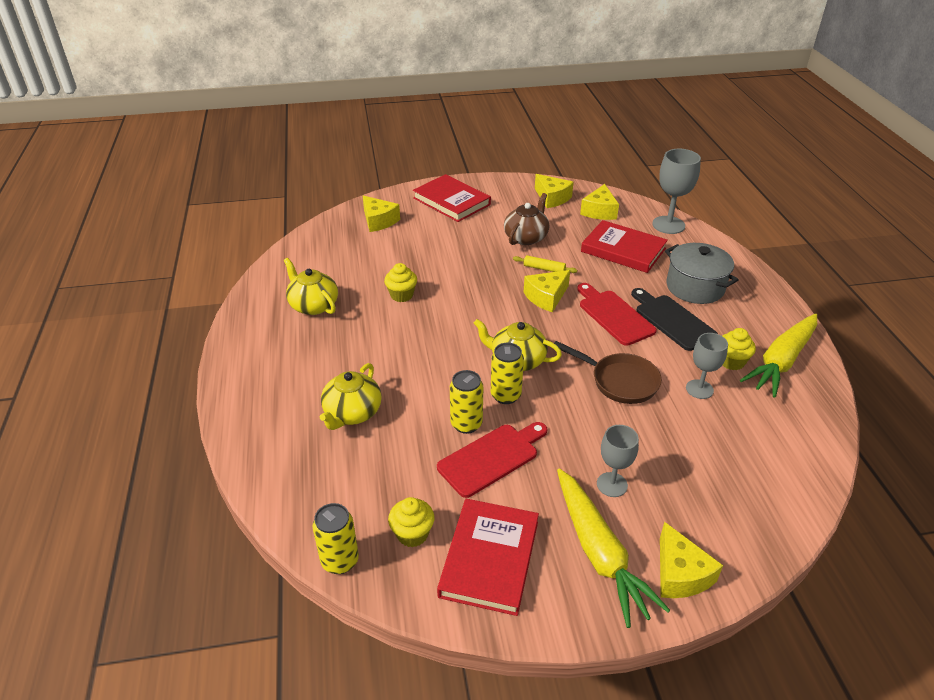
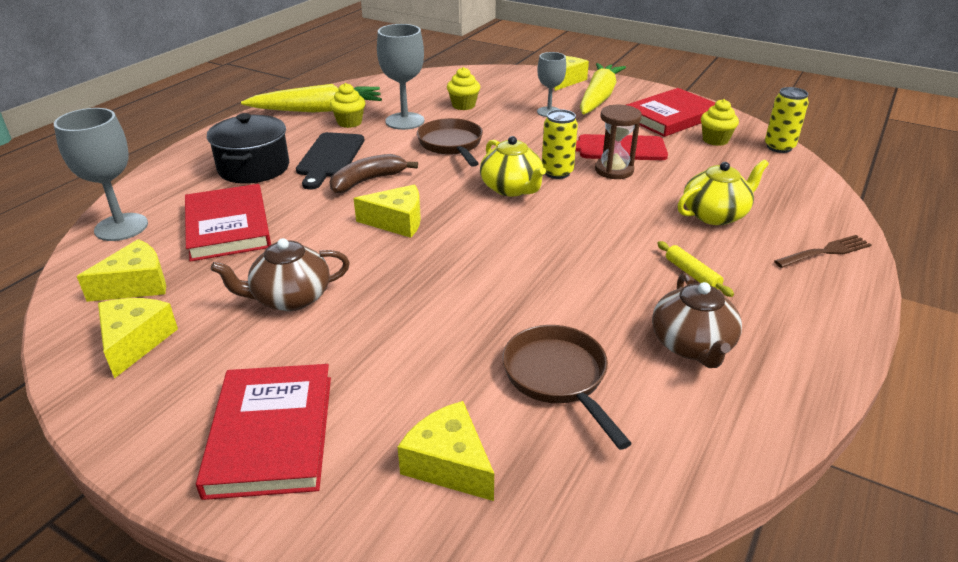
camera: 140 degrees left, 5 degrees down
yellow teapot [284,258,338,315] -> brown teapot [652,273,742,368]
yellow cheese [363,196,400,232] -> yellow cheese turned 45 degrees counterclockwise [398,401,494,501]
yellow cupcake [384,263,417,302] -> yellow cupcake moved to [447,67,480,110]
yellow can [450,370,483,434] -> brown hourglass [595,105,642,179]
yellow rolling pin [513,255,577,273] -> yellow rolling pin moved to [657,241,734,297]
red cutting board [577,283,657,346] -> brown banana [330,154,418,193]
grey pot [665,243,738,304] -> black pot [207,113,289,184]
grey goblet [686,333,728,399] -> grey goblet [377,24,424,130], size x1.56
none -> brown pan [502,325,632,450]
none -> brown fork [774,235,872,268]

